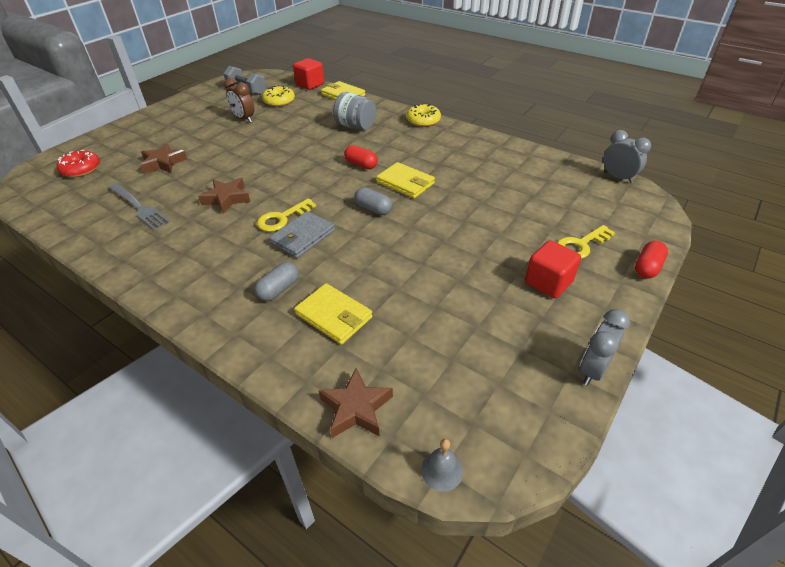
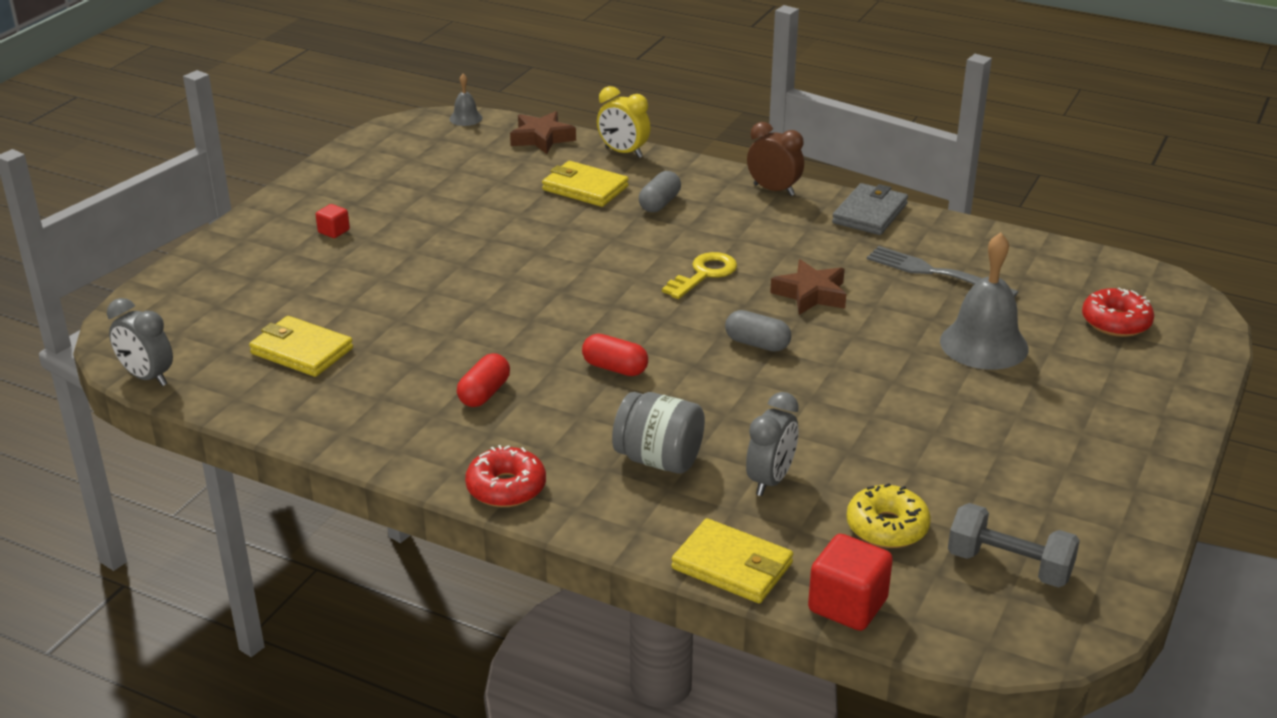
camera: 170 degrees right, 10 degrees down
brown star [140,143,187,174] -> grey bell [940,232,1028,370]
brown clock [224,78,254,123] -> brown clock moved to [747,122,804,196]
grey wallet [269,211,335,258] -> grey wallet moved to [832,183,908,235]
grey capsule [354,187,392,215] -> grey capsule moved to [725,310,791,352]
yellow wallet [376,162,435,198] -> yellow wallet moved to [249,316,353,377]
yellow donut [406,103,441,127] -> red donut [465,445,546,507]
red cube [525,240,581,298] -> red cube [316,204,350,238], size x0.53
yellow key [557,225,615,259] -> none
grey clock [580,309,630,386] -> grey clock moved to [746,392,799,496]
red capsule [635,241,668,278] -> red capsule moved to [457,353,510,407]
none -> yellow clock [597,86,651,158]

